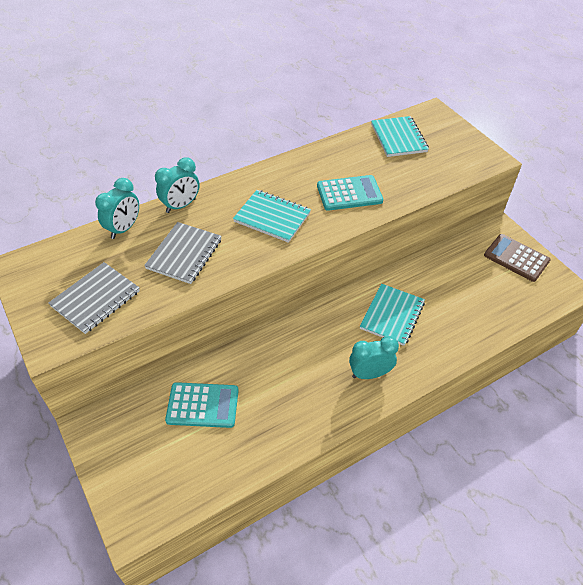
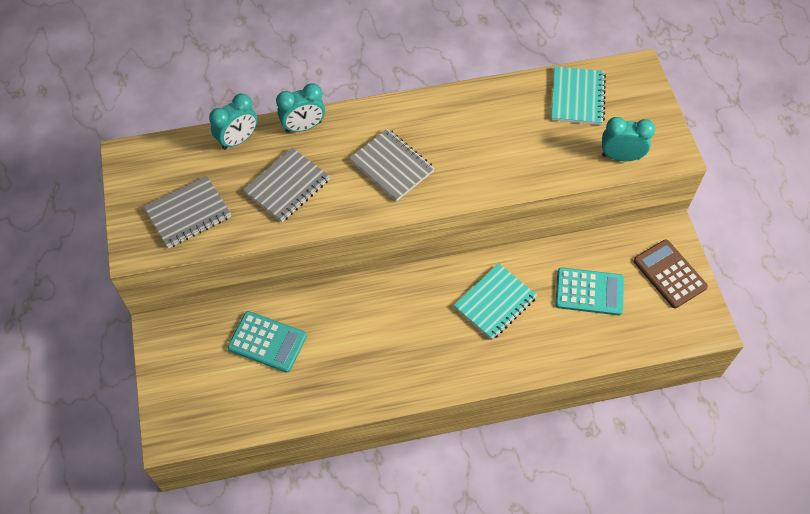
camera: 20 degrees right, 10 degrees up
turquoise notebook [233,190,311,243] -> grey notebook [349,128,435,201]
turquoise calculator [317,175,383,211] -> turquoise calculator moved to [555,267,624,316]
turquoise clock [349,336,399,379] -> turquoise clock moved to [602,117,655,161]

